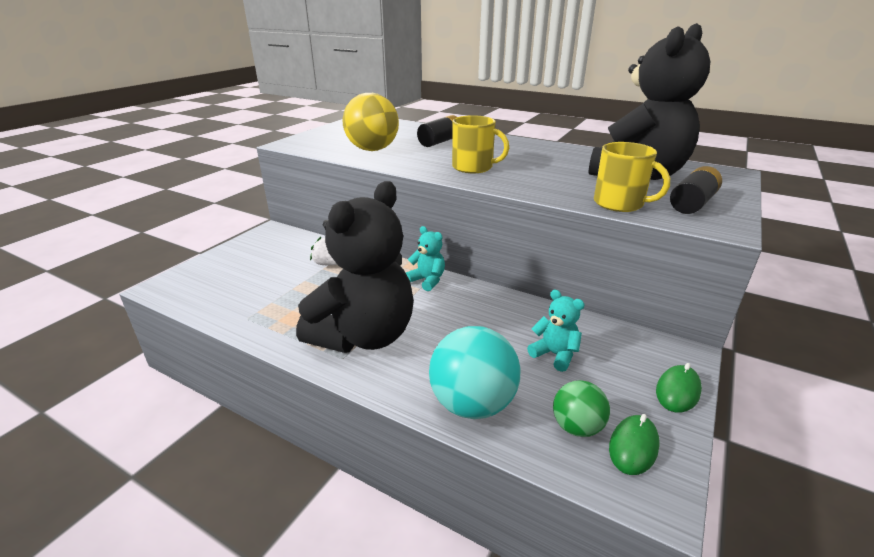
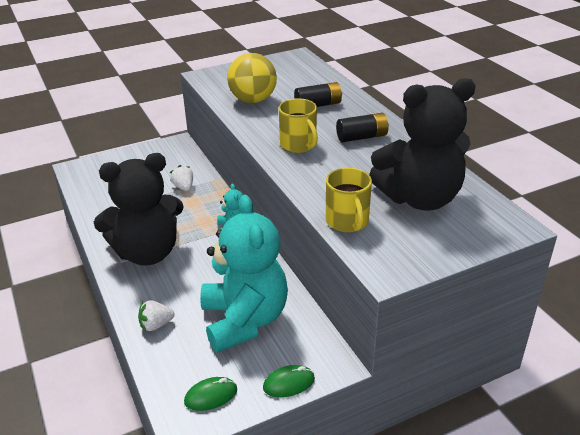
camera: 35 degrees right, 5 degrees up
turquoise ball [429,326,520,419] -> white strawberry [138,300,175,331]
turquoise teddy bear [527,290,585,372] -> turquoise teddy bear [200,195,288,353], size x2.40
green ball [553,380,610,437] -> none
black battery [670,166,722,214] -> black battery moved to [336,113,389,142]

